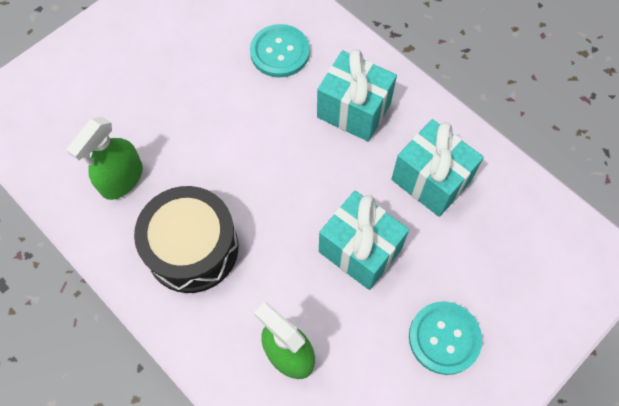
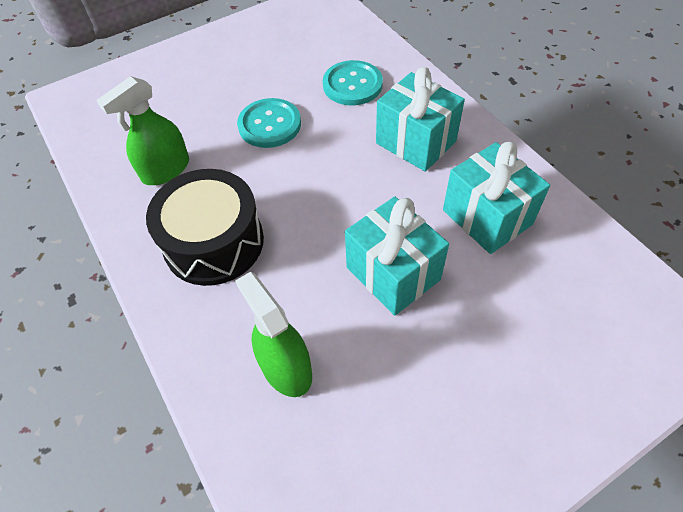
camera: 15 degrees right, 10 degrees down
turquoise button [409,301,482,375] -> turquoise button moved to [237,98,301,148]

